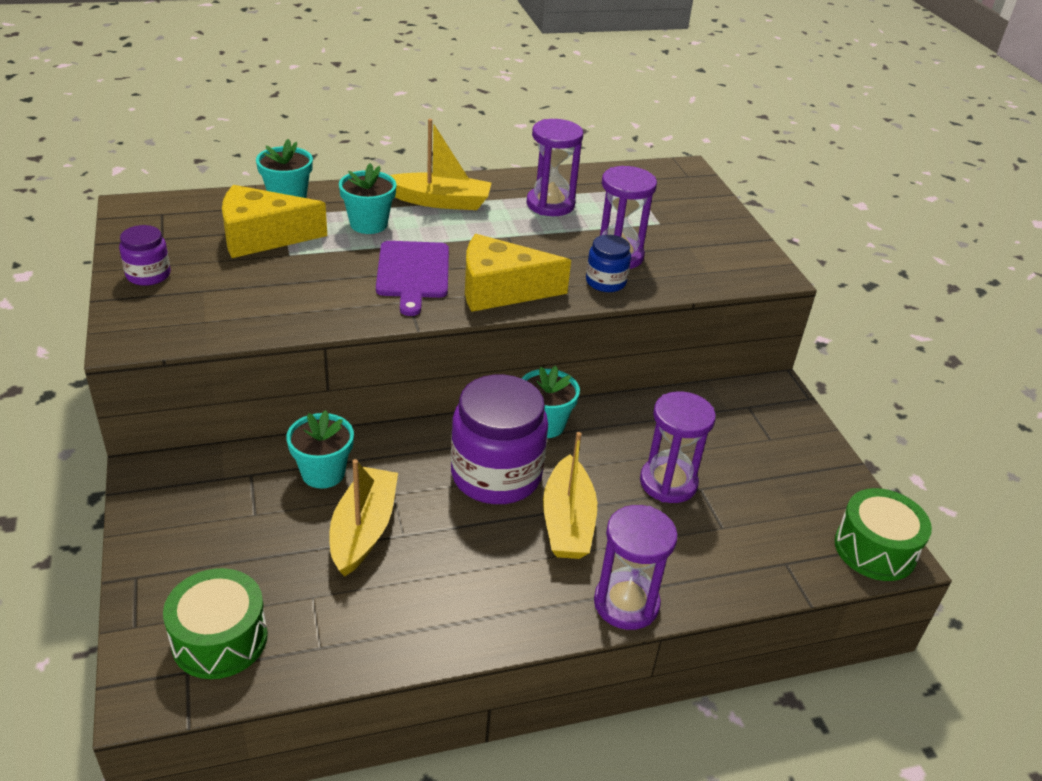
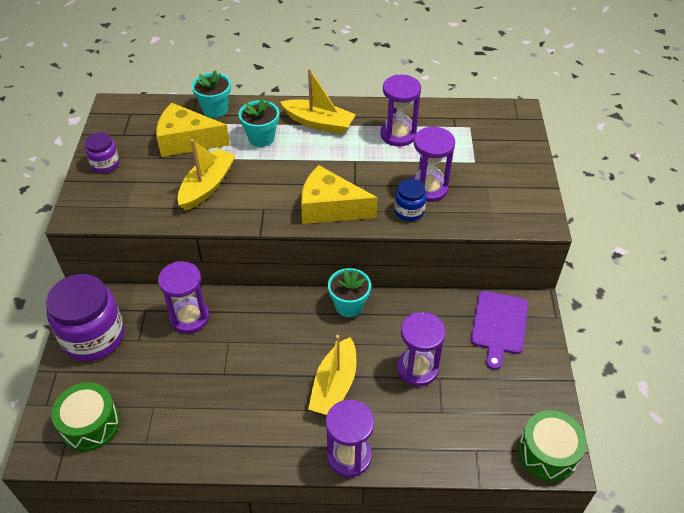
camera: 20 degrees right, 10 degrees up
turquoise flower pot [286,410,354,489] -> purple hourglass [158,261,209,333]
yellow boat [329,459,398,577] -> yellow boat moved to [177,139,236,211]
purple cutting board [376,241,449,316] -> purple cutting board moved to [471,291,528,370]
purple jar [451,375,548,504] -> purple jar moved to [46,274,125,361]

